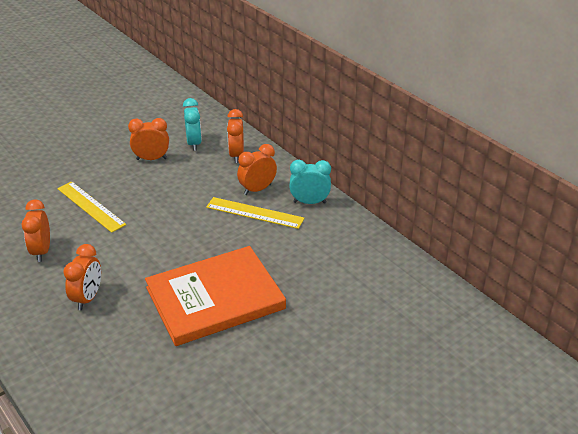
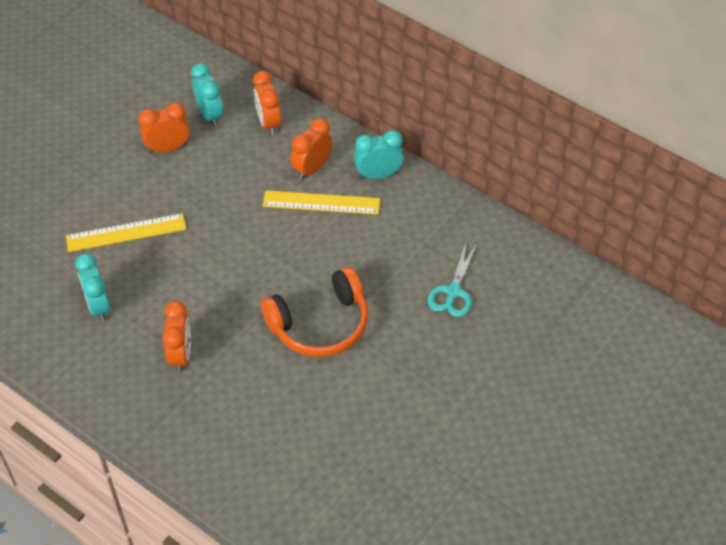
camera: 15 degrees left, 15 degrees up
orange clock [22,199,50,262] -> turquoise clock [75,253,110,322]
yellow ruler [57,181,126,233] -> yellow ruler turned 45 degrees counterclockwise [66,213,186,252]
orange book [145,246,286,346] -> orange headphones [261,267,368,357]
none -> turquoise scissors [427,243,477,317]

